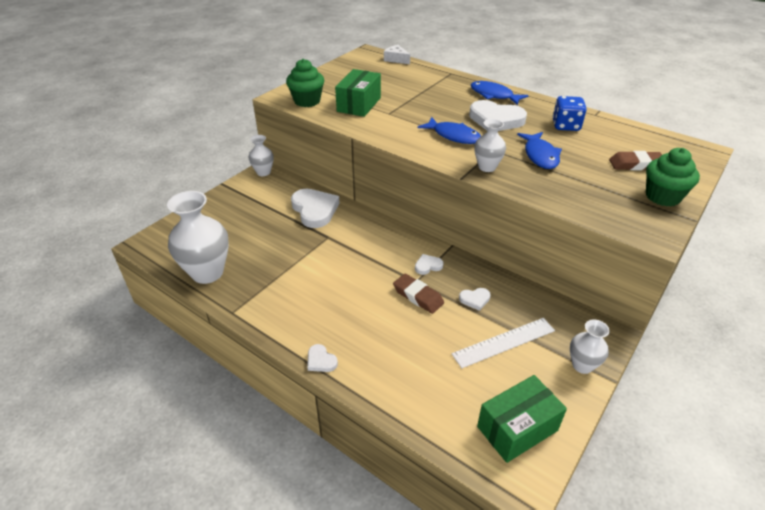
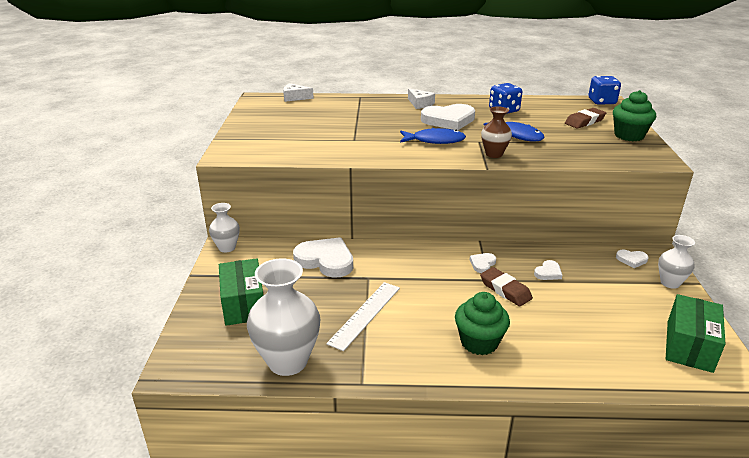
camera: 35 degrees left, 10 degrees down
green cupcake [286,59,324,107] -> green cupcake moved to [455,292,510,355]
white heart [307,344,338,372] -> white heart moved to [616,250,649,268]
green box [335,69,381,117] -> green box moved to [219,258,263,326]
brown eraser [393,274,444,314] -> brown eraser turned 45 degrees clockwise [480,267,533,306]
white ruler [452,318,555,368] -> white ruler moved to [326,282,400,351]
blue fish [471,81,529,105] -> white cheese [408,88,435,109]
white vase [474,119,506,172] -> brown vase [481,106,512,158]
none -> blue dice [588,76,621,105]

